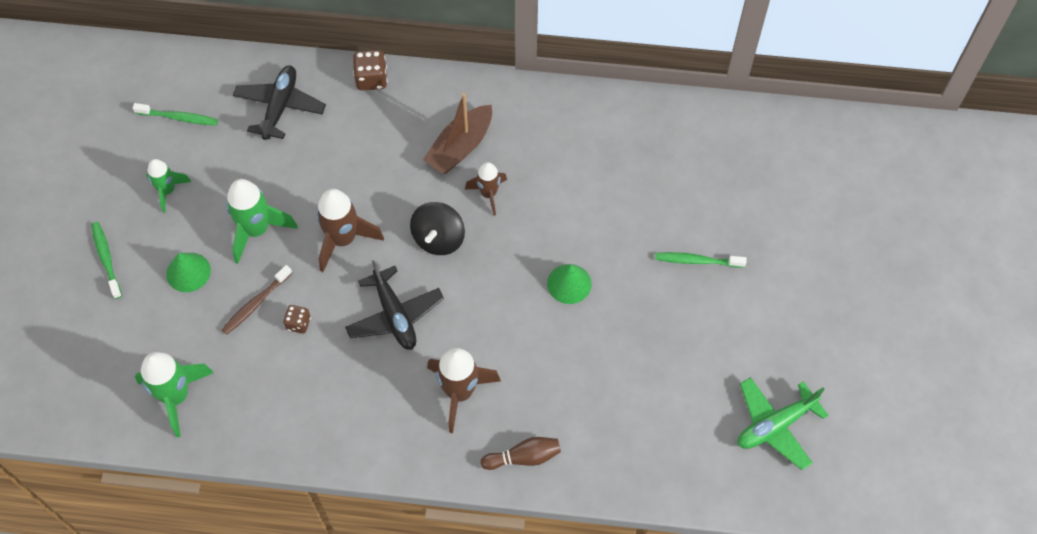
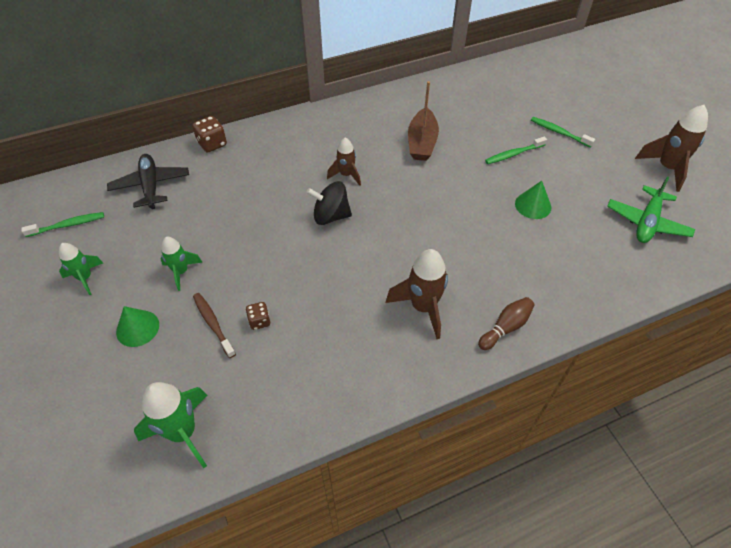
camera: 30 degrees left, 10 degrees down
green toothbrush [91,222,122,299] -> green toothbrush moved to [531,117,595,148]
brown toothbrush [222,265,292,335] -> brown toothbrush turned 135 degrees clockwise [193,293,236,358]
green rocket [226,179,297,264] -> green rocket [160,237,203,291], size x0.62
brown rocket [316,189,384,272] -> brown rocket moved to [635,105,708,192]
black plane [345,260,444,350] -> none
black spinning top [410,202,465,255] -> black spinning top turned 105 degrees clockwise [307,181,352,225]
brown boat [423,93,492,174] -> brown boat moved to [408,81,439,161]
green cone [547,264,592,304] -> green cone moved to [515,181,552,219]

